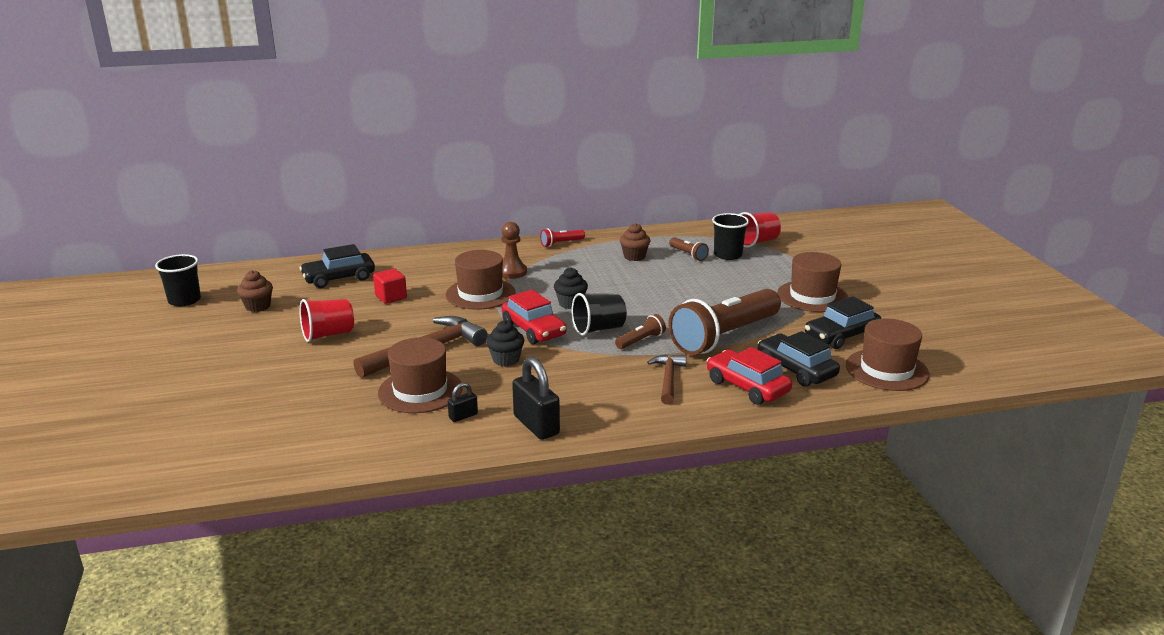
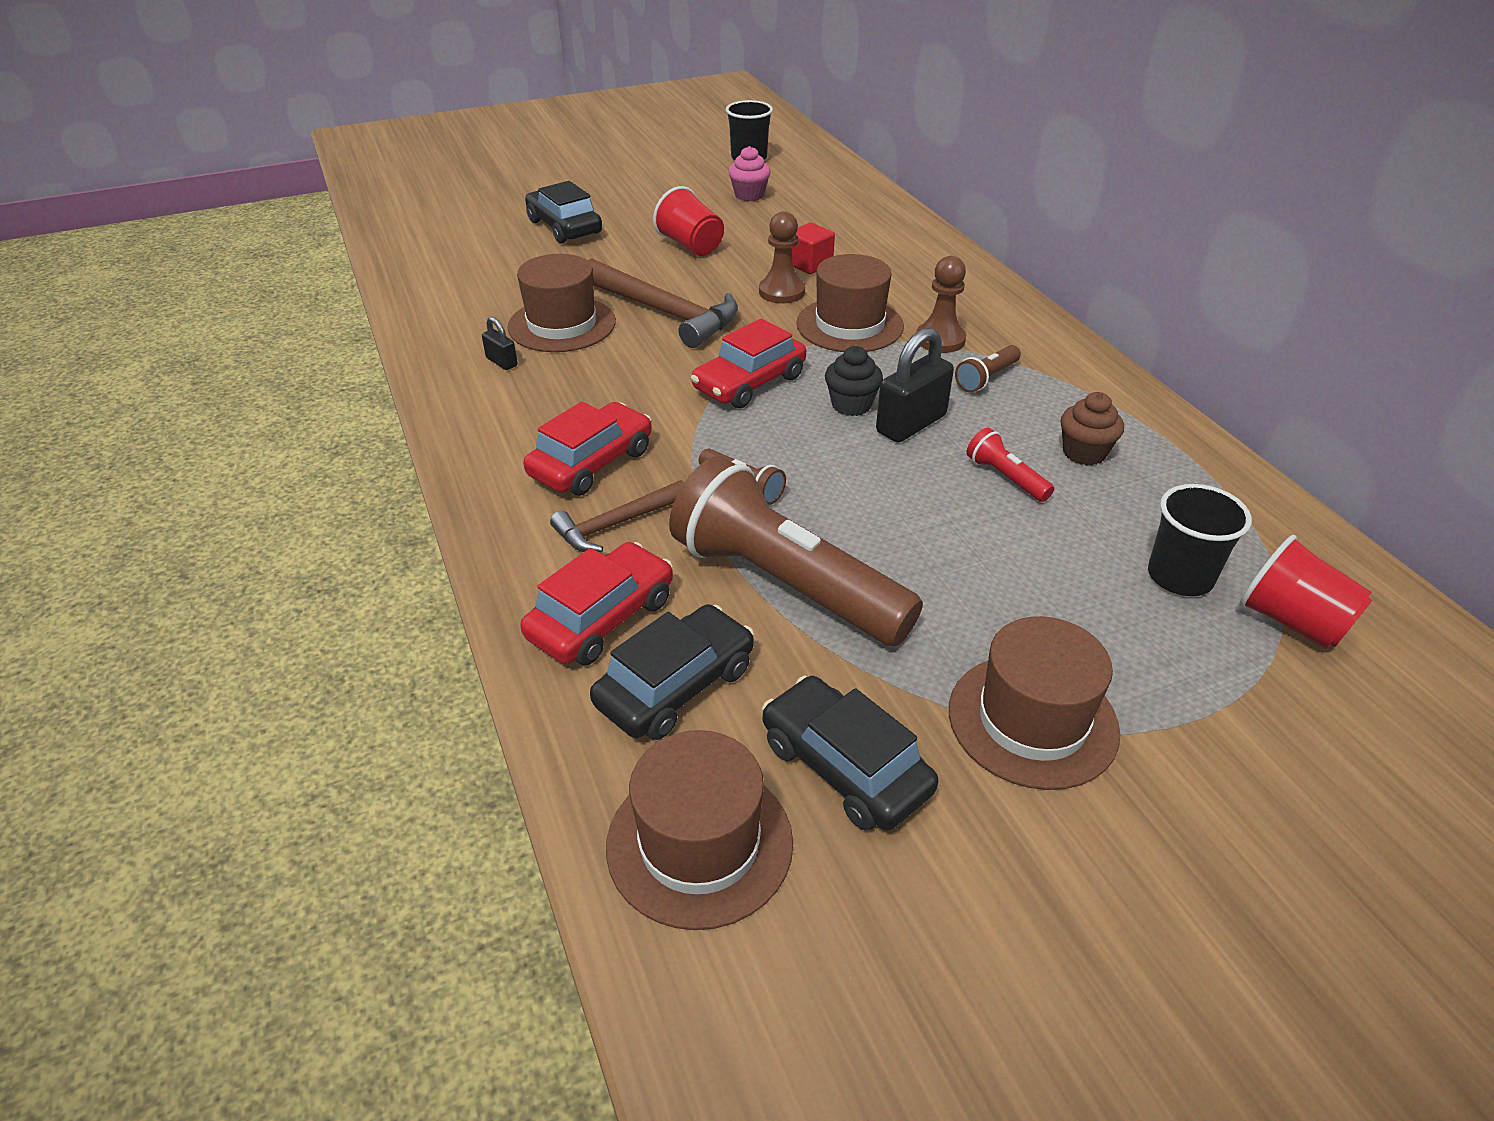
camera: 80 degrees right, 15 degrees up
brown cupcake [237,270,273,312] -> pink cupcake [728,146,771,201]
black car [299,244,375,288] -> black car moved to [525,181,602,244]
black cupcake [486,320,524,366] -> none
black padlock [512,357,560,440] -> black padlock moved to [876,328,954,443]
red flashlight [540,228,585,247] -> red flashlight moved to [967,428,1054,502]
black cup [572,293,627,336] -> none
brown hammer [647,354,686,405] -> brown hammer turned 150 degrees clockwise [550,480,684,552]
brown flashlight [669,237,709,261] -> brown flashlight moved to [955,345,1021,392]
none -> red car [523,402,652,495]
none -> brown pawn [759,211,805,303]

